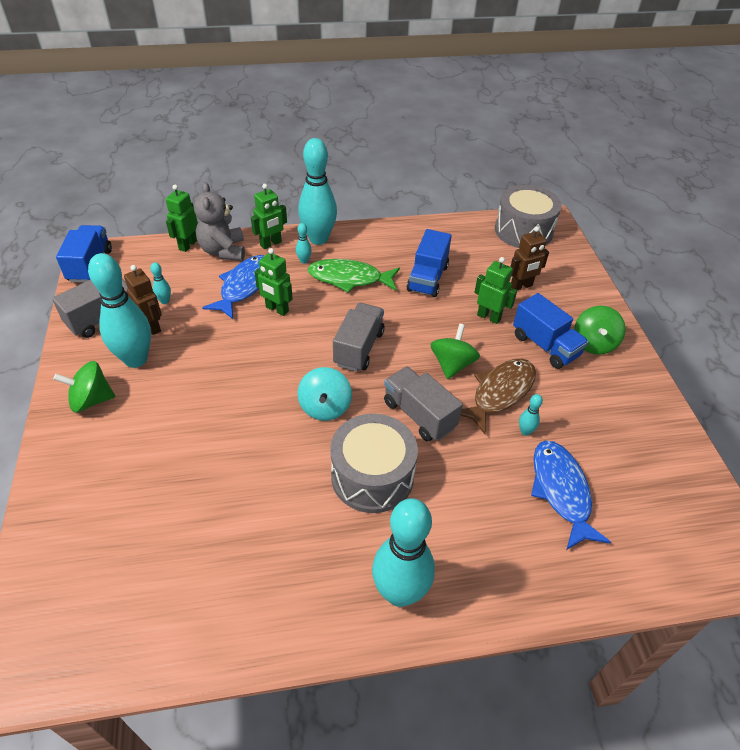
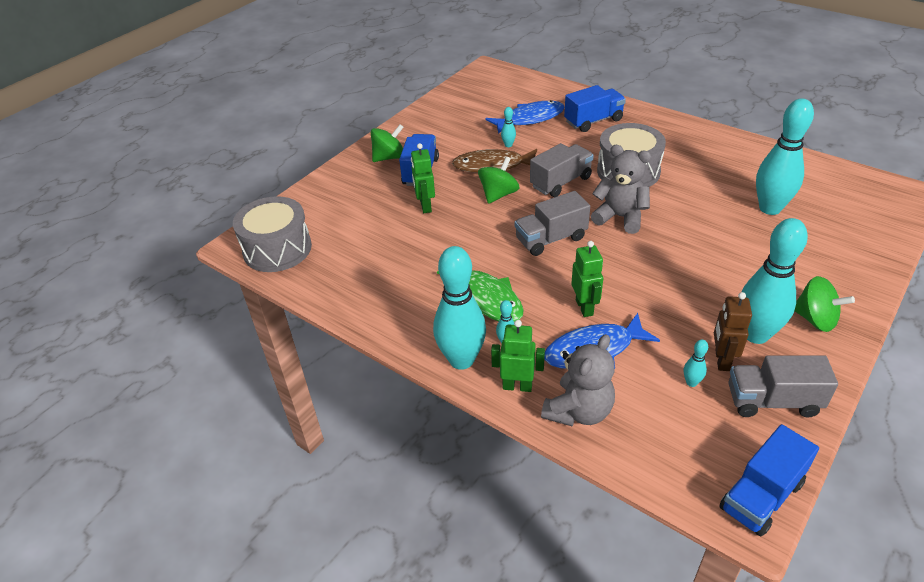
camera: 130 degrees left, 5 degrees down
green robot [166,185,198,252] -> none
turquoise spinning top [297,367,352,421] -> grey teddy bear [591,145,651,234]
turquoise bowling pin [372,498,435,607] -> turquoise bowling pin moved to [756,98,814,215]
grey truck [384,366,463,442] -> grey truck turned 135 degrees counterclockwise [530,143,594,197]
blue truck [407,229,452,297] -> blue truck moved to [564,85,626,132]
green spinning top [431,323,480,379] -> green spinning top turned 150 degrees clockwise [478,157,520,204]
brown robot [510,226,549,290] -> none
blue fish [531,440,611,550] -> blue fish turned 150 degrees counterclockwise [485,100,565,134]

